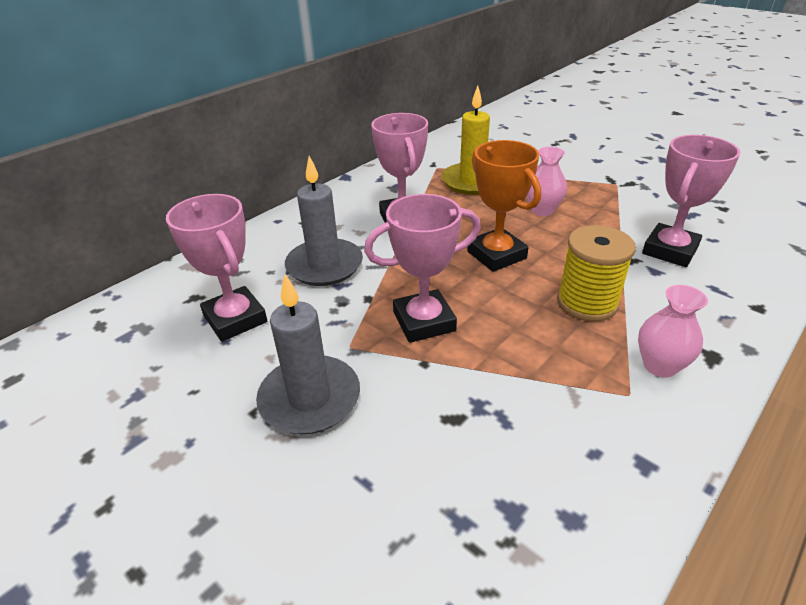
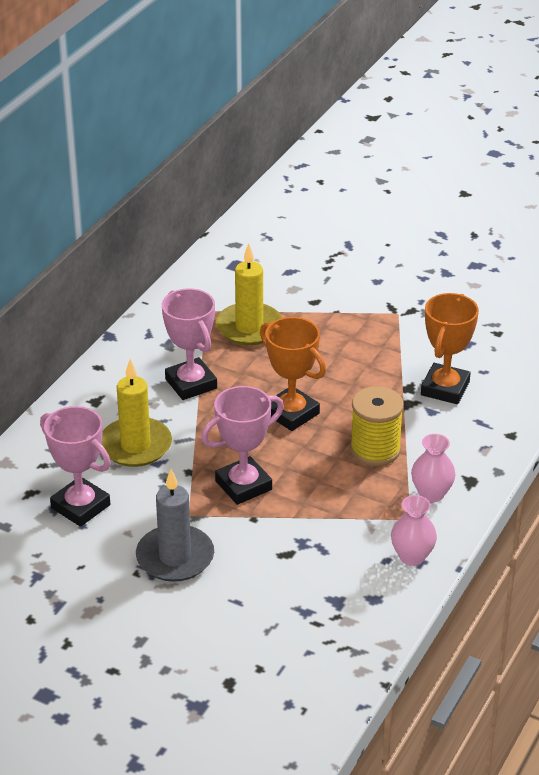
camera: 15 degrees left, 0 degrees up
grey candle [285,156,363,286] -> yellow candle [101,359,172,467]
pink vase [527,147,567,216] -> pink vase moved to [391,495,437,566]
pink trophy [642,135,740,267] -> orange trophy [421,293,479,404]

